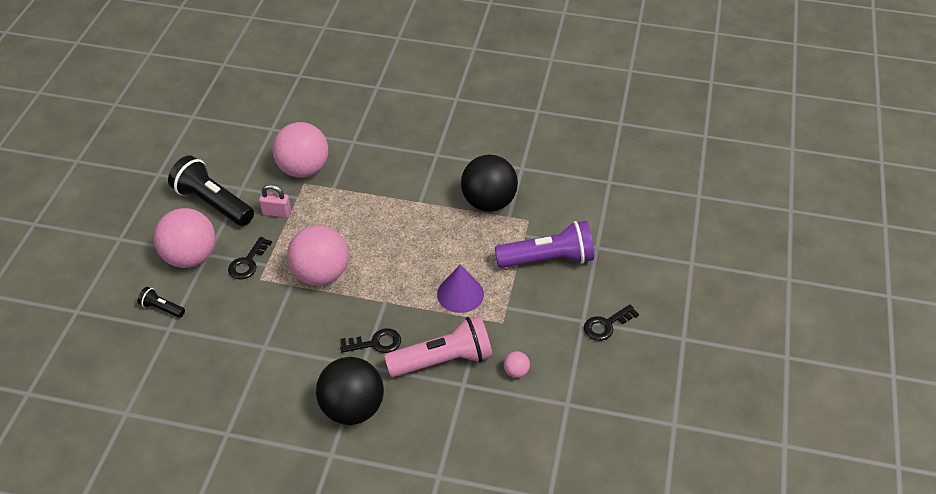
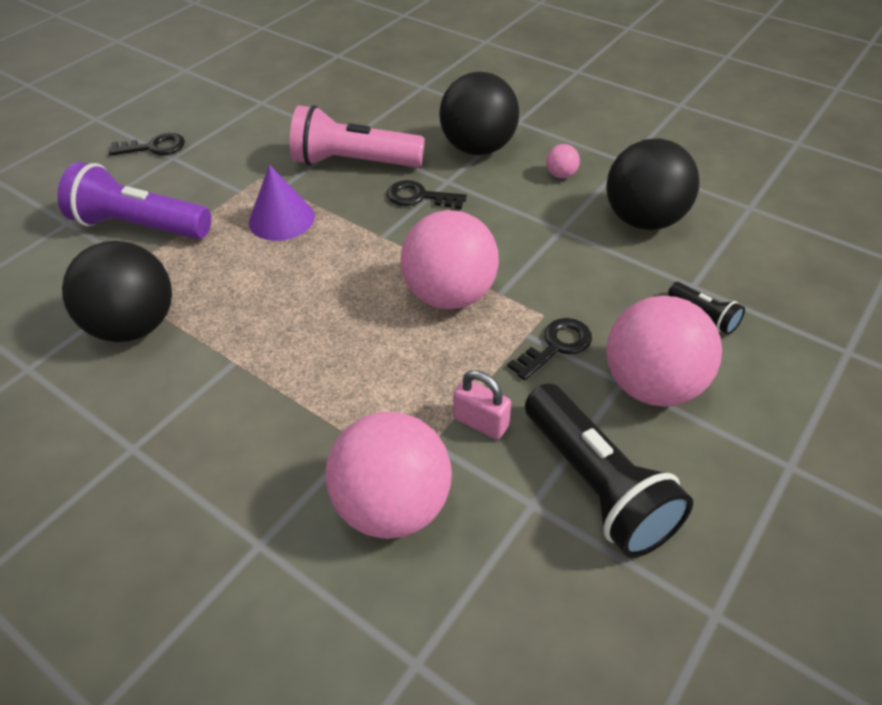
camera: 155 degrees left, 0 degrees up
pink ball [504,351,530,378] -> pink ball moved to [546,144,580,178]
none -> black ball [606,138,699,230]

